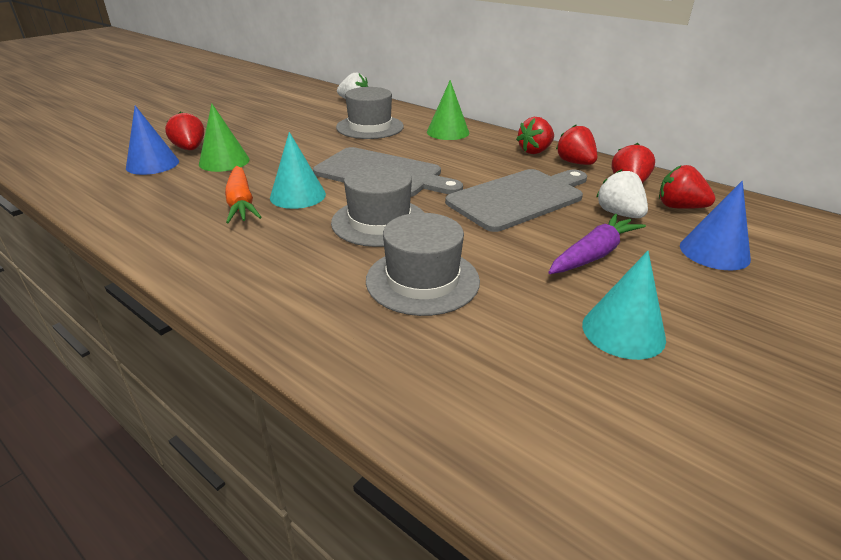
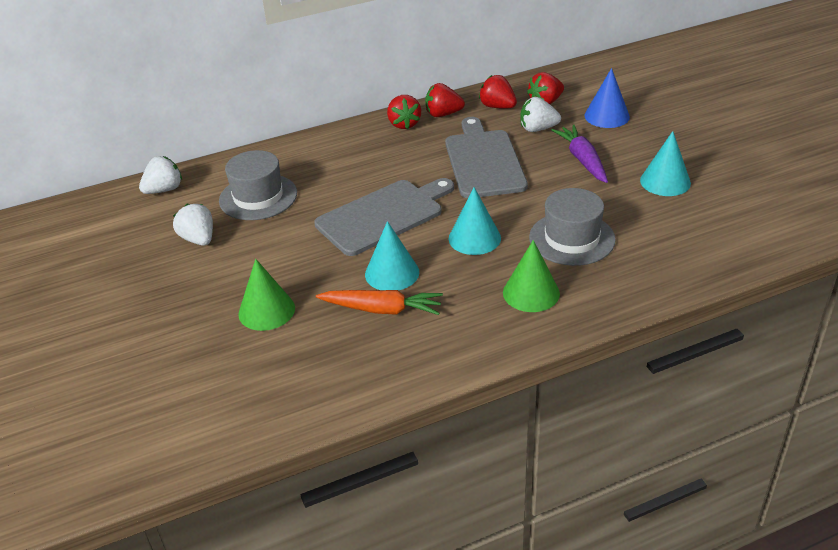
camera: 60 degrees left, 5 degrees up
blue cone [126,106,179,175] -> none
red strawberry [165,112,204,150] -> none
grey hat [331,165,425,247] -> turquoise cone [449,187,501,255]
green cone [427,80,469,140] -> green cone moved to [503,240,560,312]
none -> white strawberry [173,204,213,246]

